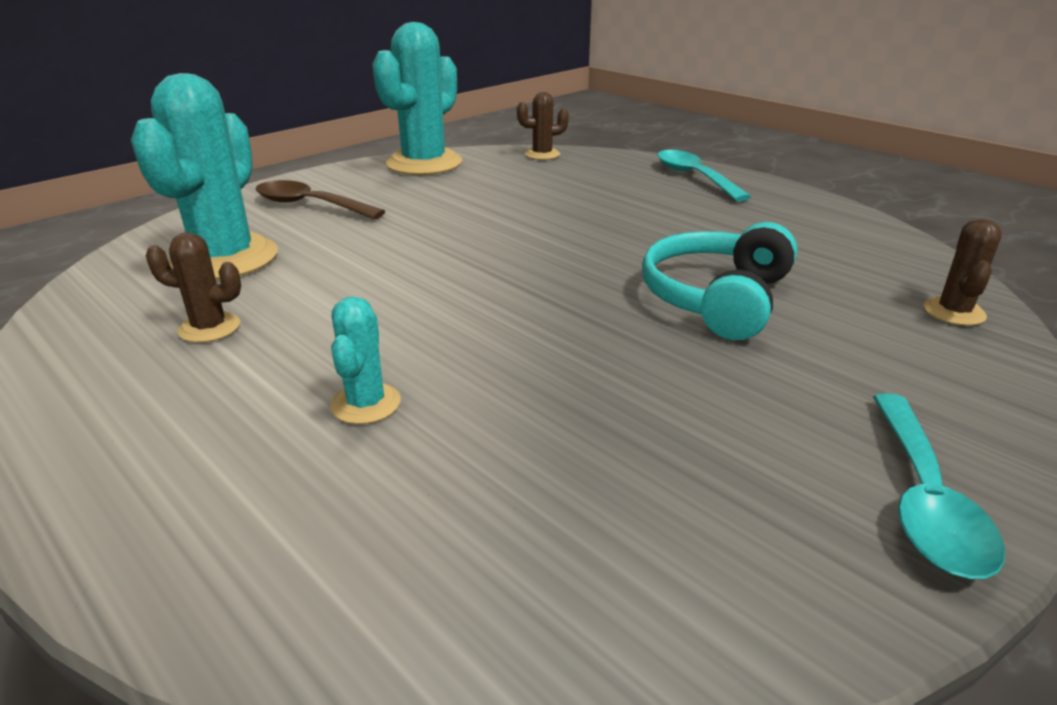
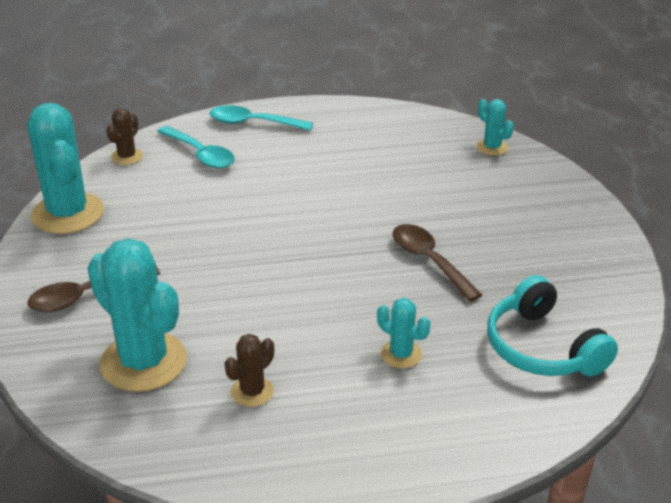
camera: 55 degrees left, 5 degrees up
turquoise headphones [642,222,797,340] -> turquoise headphones moved to [487,275,618,376]
turquoise spoon [873,393,1005,579] -> turquoise spoon moved to [157,126,235,168]
brown cactus [924,219,1002,326] -> turquoise cactus [477,99,514,156]
none -> brown spoon [393,224,482,302]

